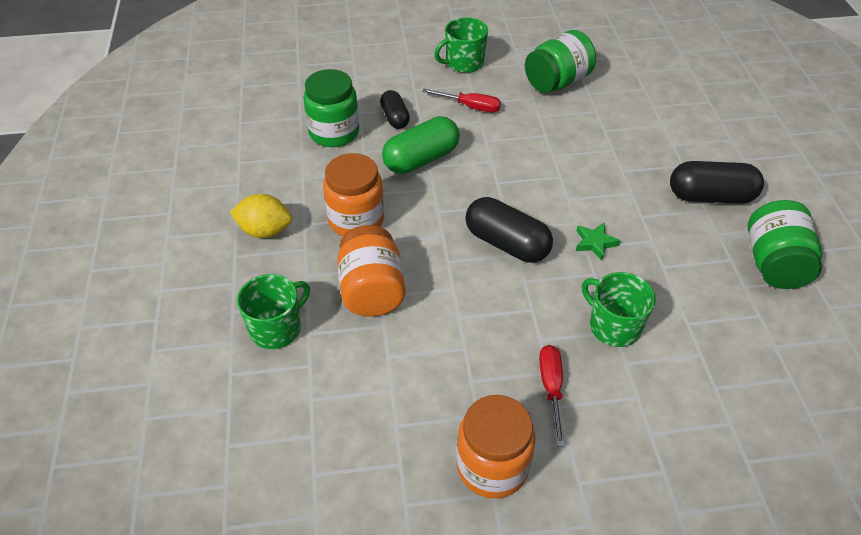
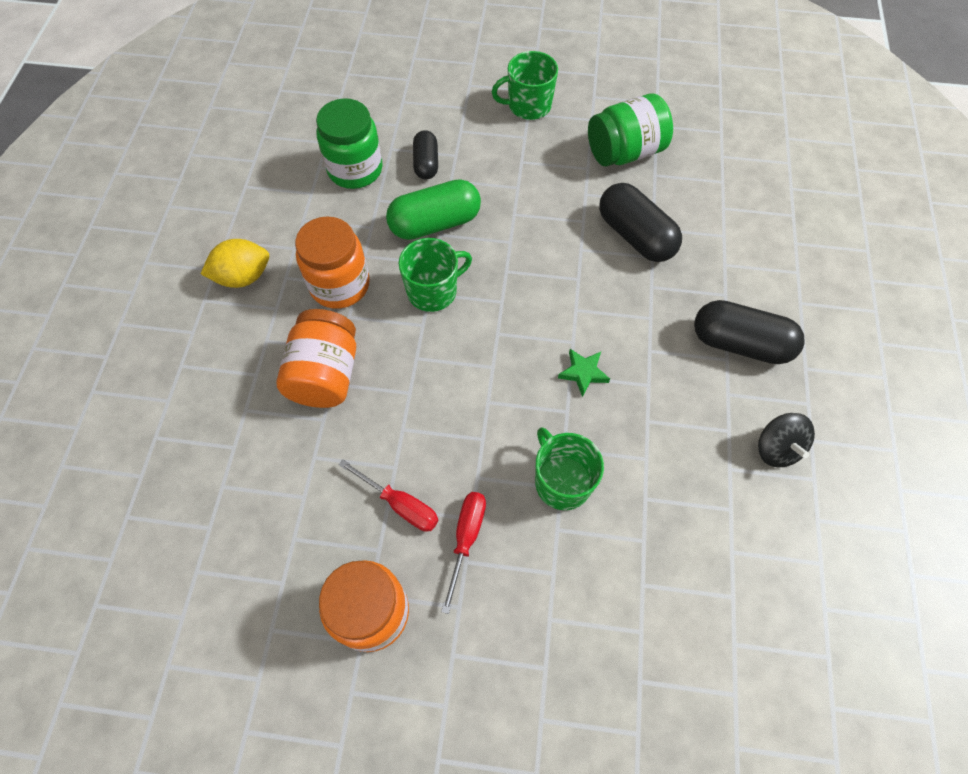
camera: 15 degrees right, 15 degrees up
yellow lemon [230,194,292,238] -> yellow lemon turned 45 degrees counterclockwise [201,239,269,288]
green mug [237,274,310,349] -> green mug moved to [399,238,472,312]
red screwdriver [422,89,501,113] -> red screwdriver moved to [339,459,438,532]
black capsule [465,197,553,263] -> black capsule moved to [599,183,682,262]
green jar [747,200,822,289] -> black spinning top [758,413,815,467]

